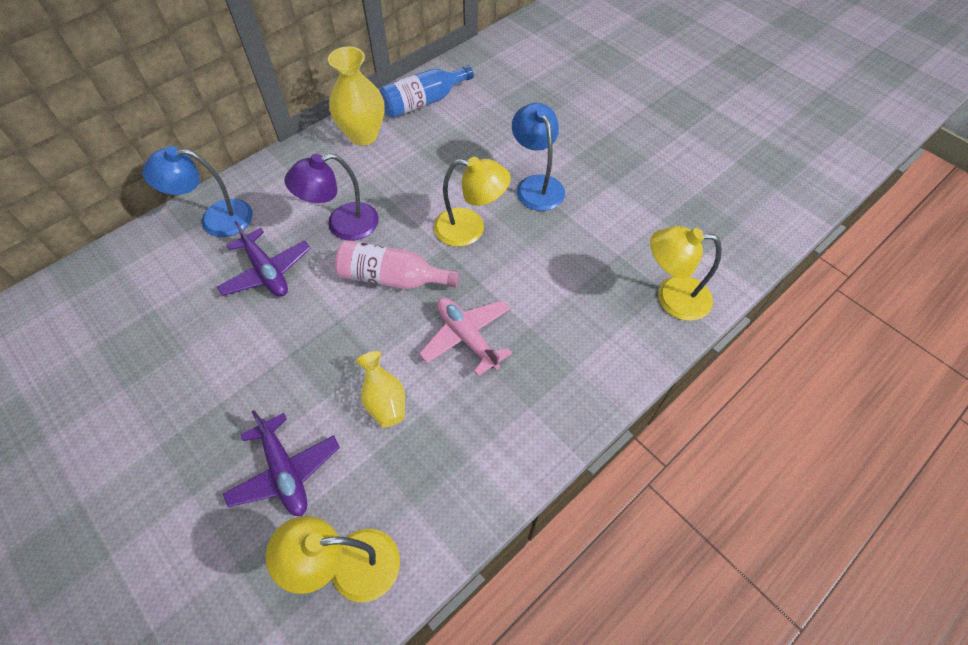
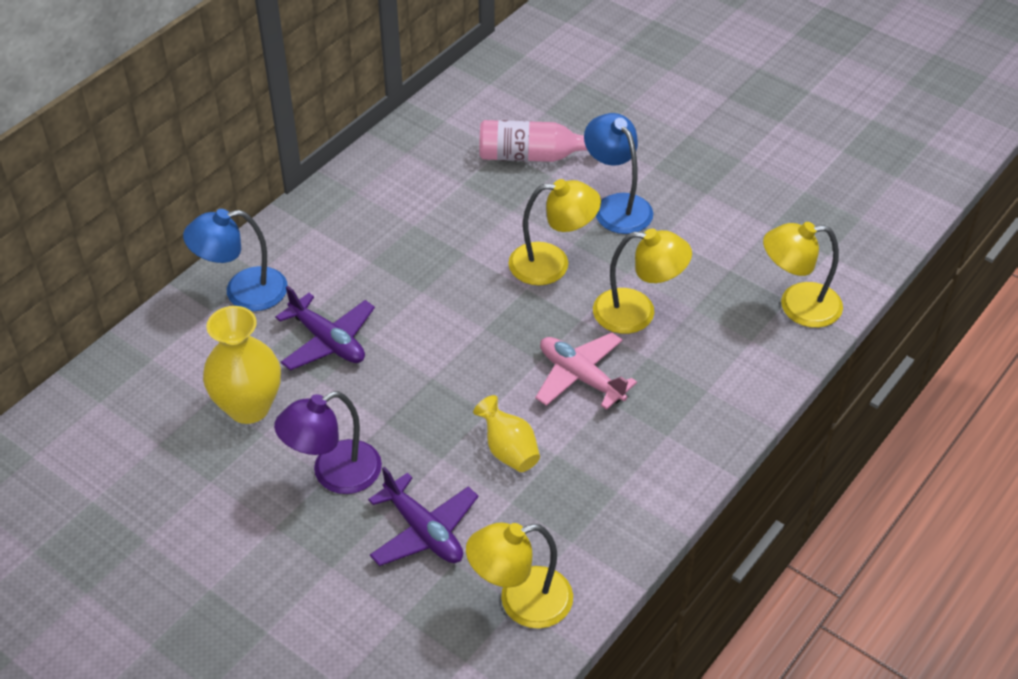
camera: 10 degrees left, 10 degrees down
purple lamp [284,153,379,241] -> purple lamp moved to [274,391,382,494]
yellow vase [328,46,384,146] -> yellow vase moved to [203,306,281,424]
pink bottle [335,240,460,289] -> pink bottle moved to [479,120,588,162]
blue bottle [379,65,474,118] -> none
none -> yellow lamp [593,229,692,334]

